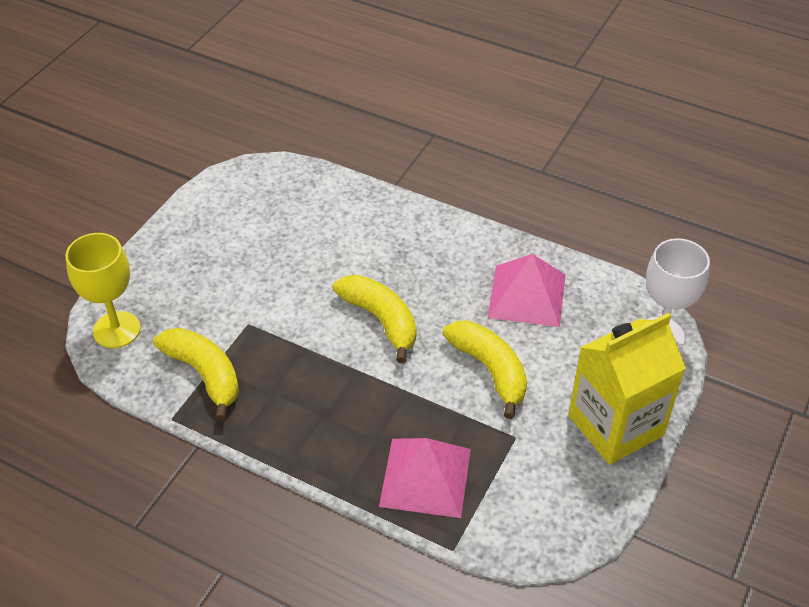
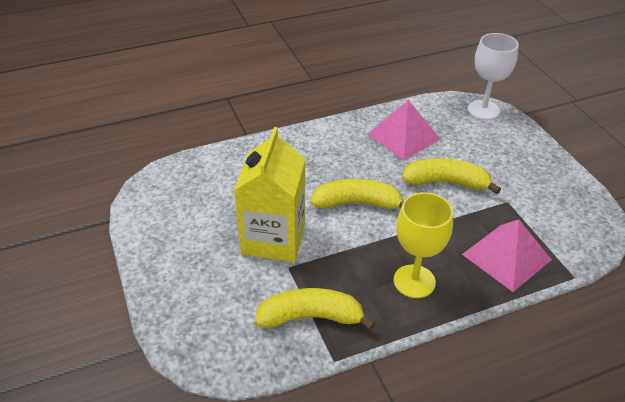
camera: 50 degrees left, 5 degrees down
yellow goblet [65,233,141,348] -> yellow goblet moved to [393,192,453,298]
yellow carton [568,313,686,465] -> yellow carton moved to [234,127,305,262]

